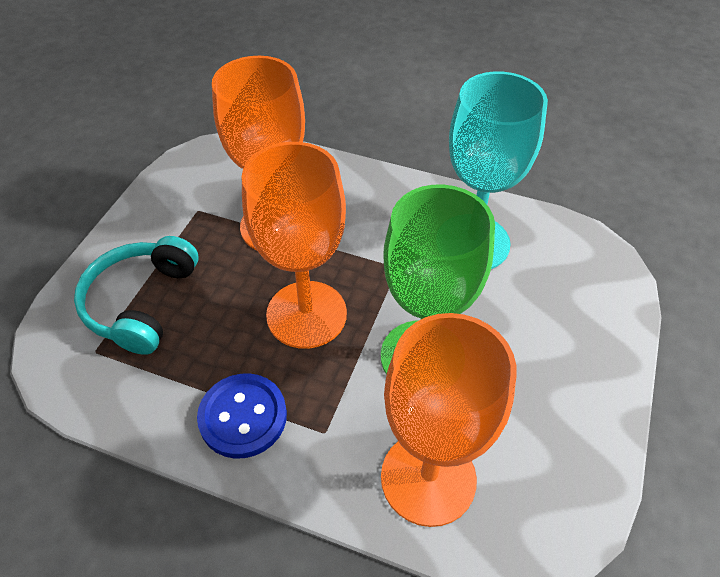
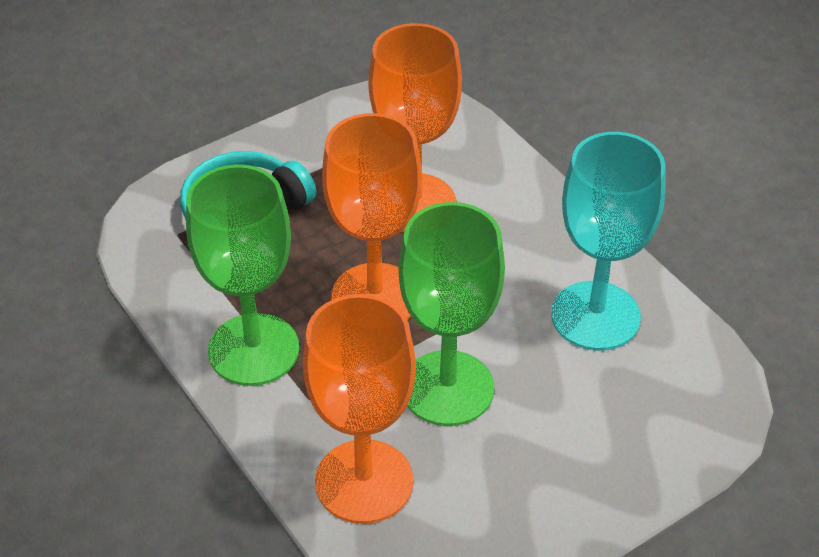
camera: 35 degrees right, 5 degrees down
blue button [197,374,287,458] -> green goblet [186,164,299,386]

